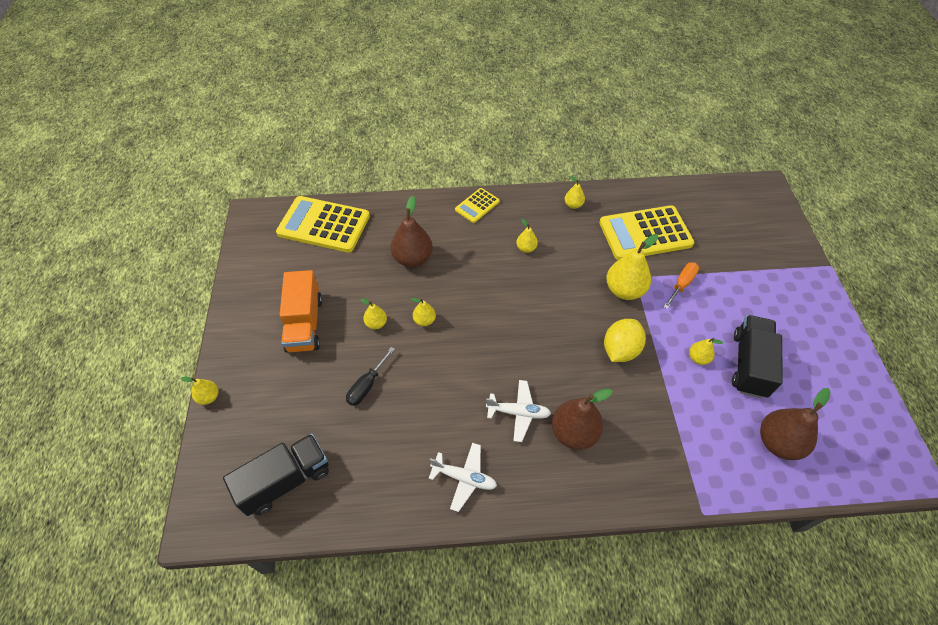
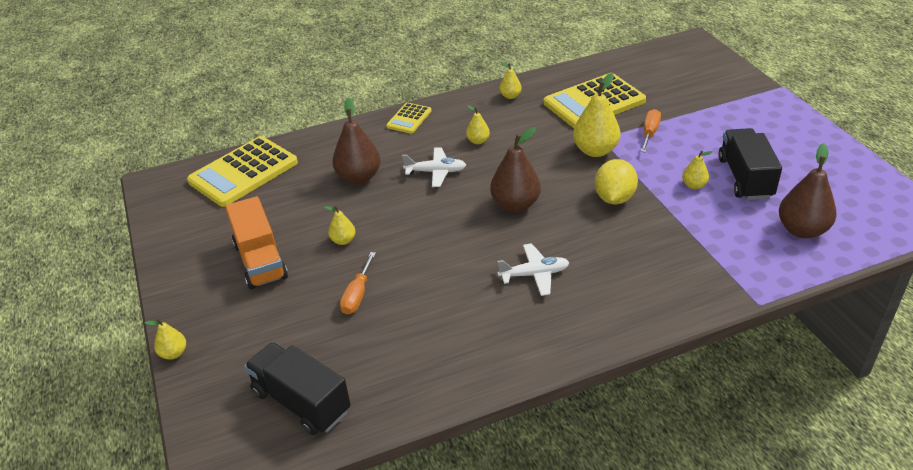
camera: 15 degrees left, 15 degrees down
black truck [223,434,329,516] -> black truck turned 90 degrees counterclockwise [244,342,351,435]
yellow calculator [276,196,370,253] -> yellow calculator turned 45 degrees counterclockwise [187,136,298,207]
black screwdriver [346,347,395,406] -> orange screwdriver [340,252,376,315]
yellow pear [411,298,436,326] -> none
white plane [429,443,497,512] -> white plane moved to [402,147,466,187]
brown pear [552,389,613,450] -> brown pear moved to [490,127,541,212]

